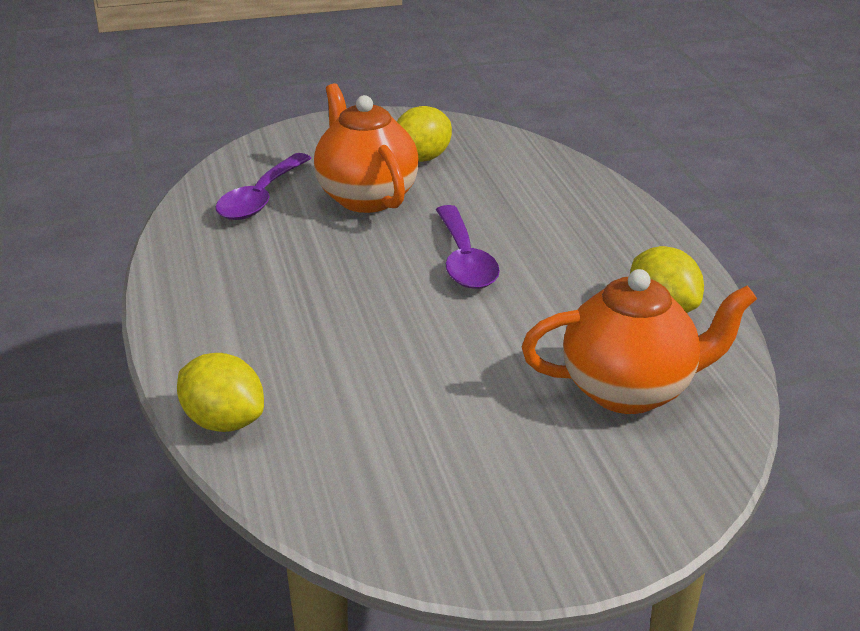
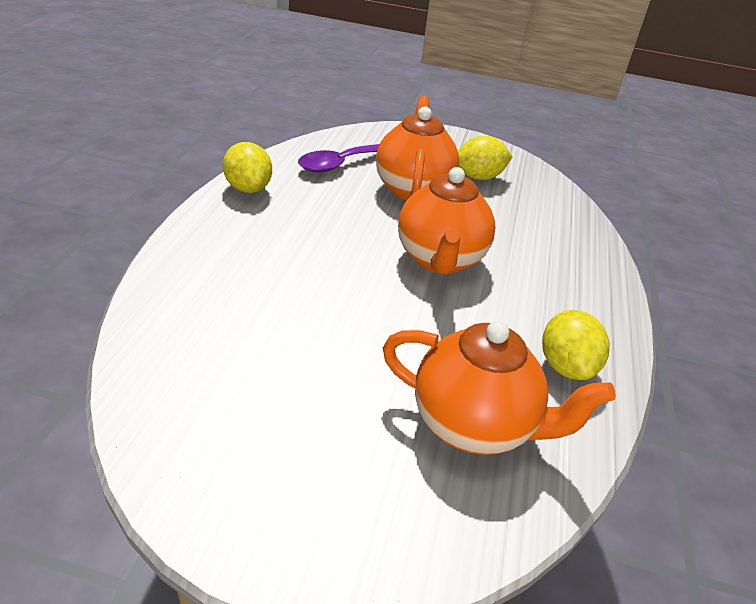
camera: 25 degrees right, 5 degrees up
yellow lemon [177,353,264,432] -> yellow lemon moved to [223,142,272,193]
purple spoon [436,205,500,289] -> orange teapot [398,167,495,275]

